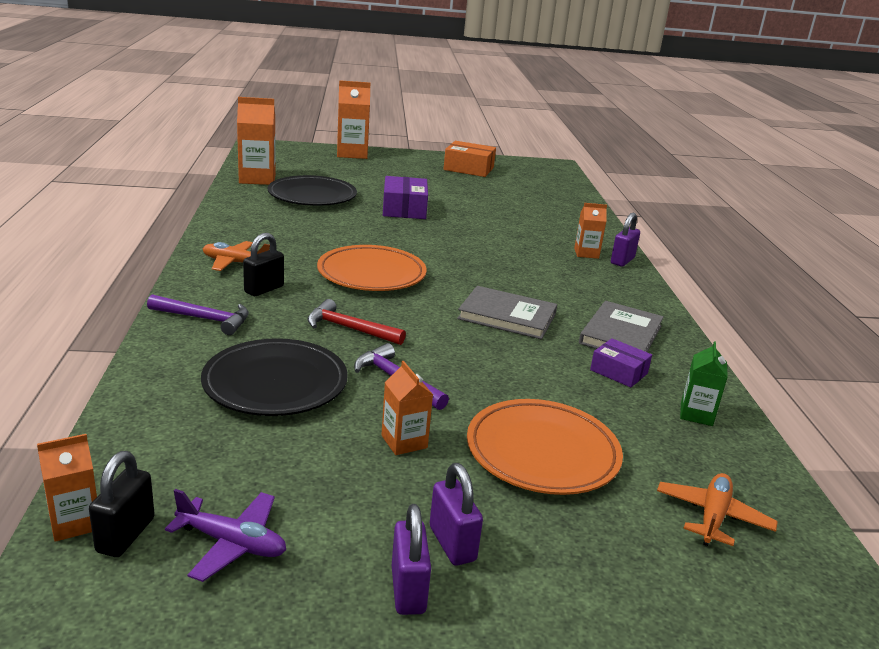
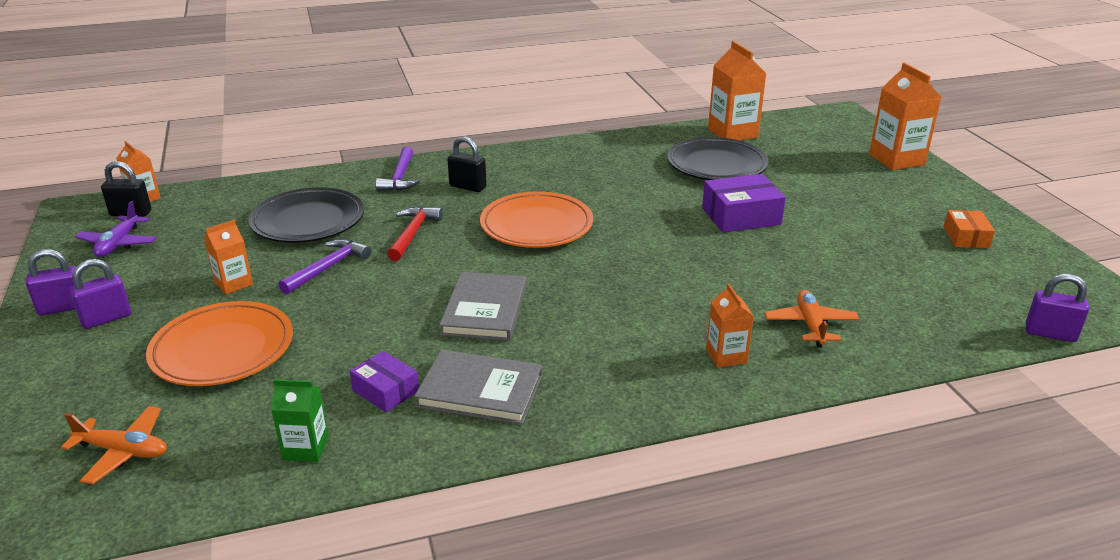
camera: 80 degrees right, 5 degrees up
orange plane [203,241,270,271] -> orange plane moved to [764,290,859,347]
orange box [443,141,496,177] -> orange box [944,210,995,248], size x0.62
purple box [590,338,652,387] -> purple box turned 75 degrees counterclockwise [350,351,419,412]
purple padlock [611,213,640,267] -> purple padlock moved to [1025,274,1089,342]

